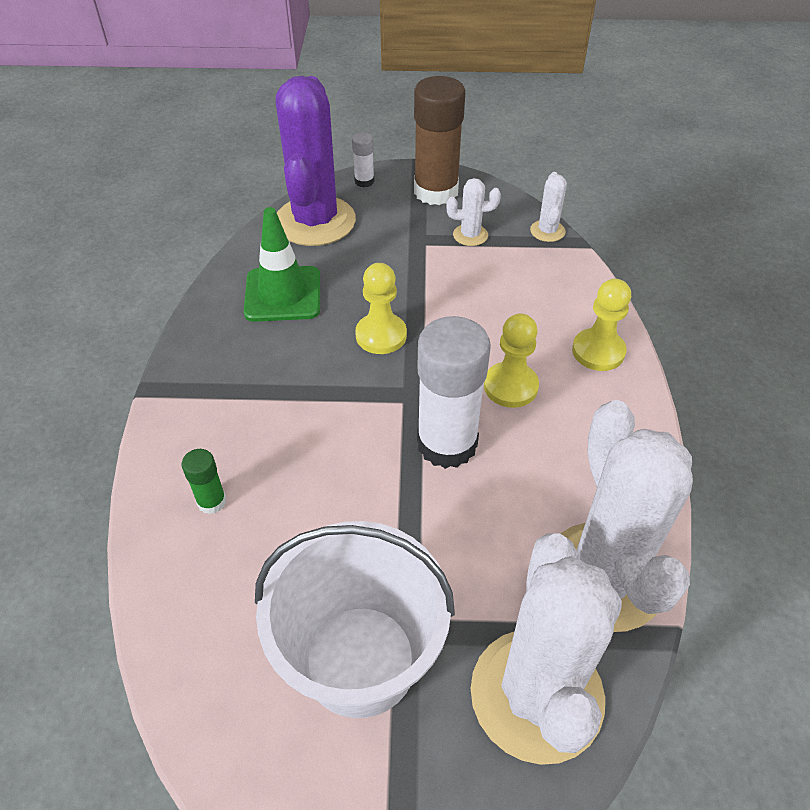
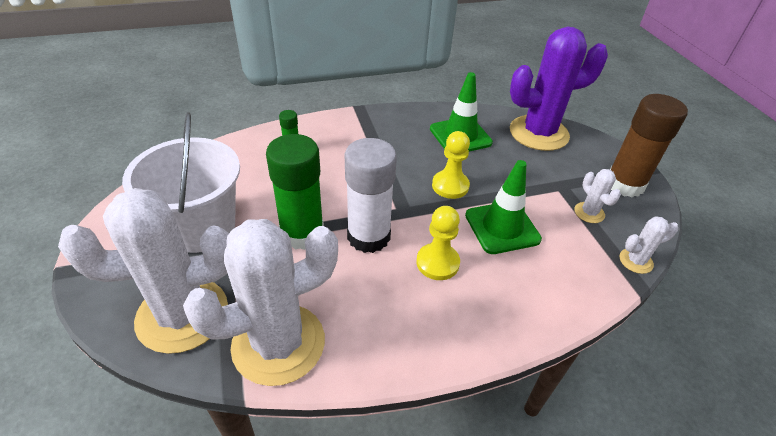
camera: 70 degrees right, 5 degrees down
white glue stick [352,132,374,187] -> none
yellow pawn [572,279,631,371] -> none
none -> green glue stick [266,134,324,250]
none -> green traffic cone [465,160,542,254]

